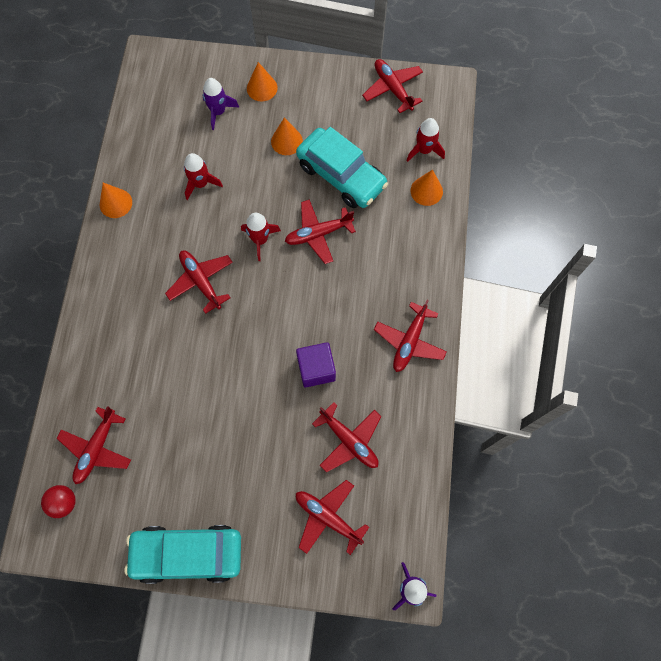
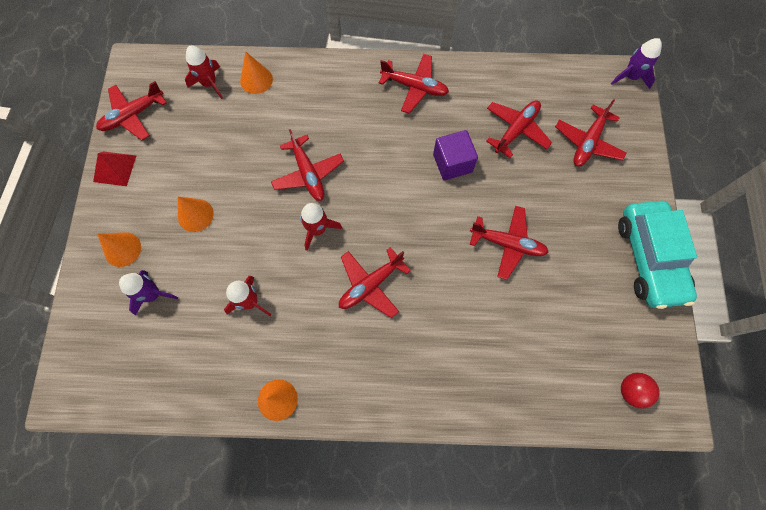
camera: 95 degrees left, 0 degrees up
red plane [56,406,131,484] -> red plane moved to [470,206,549,280]
turquoise car [296,127,388,208] -> none
none -> red pyramid [93,151,136,186]

